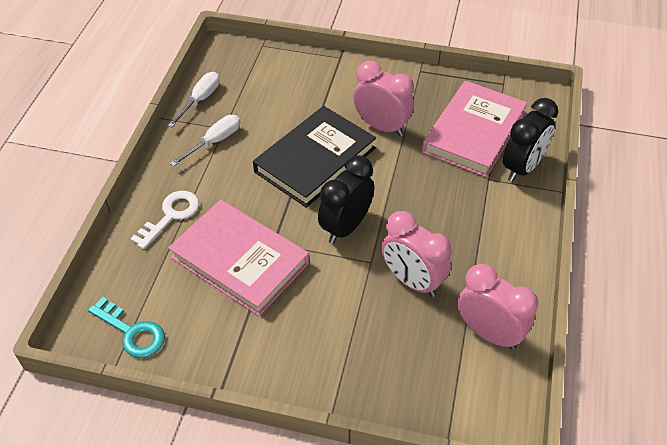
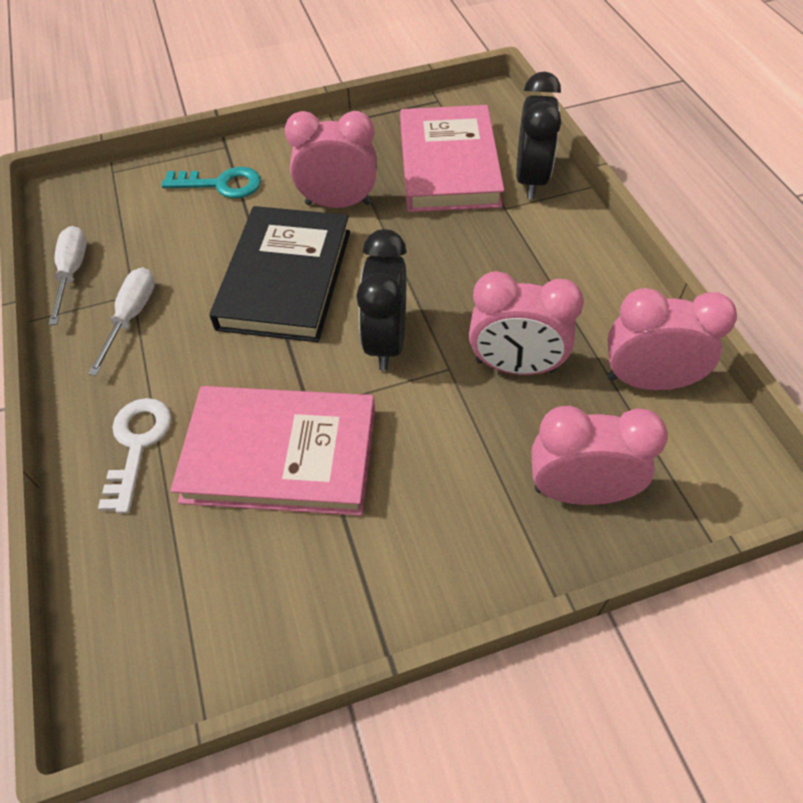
camera: 30 degrees left, 5 degrees up
turquoise key [88,297,165,358] -> turquoise key moved to [161,167,261,198]
none -> pink clock [531,406,668,505]

